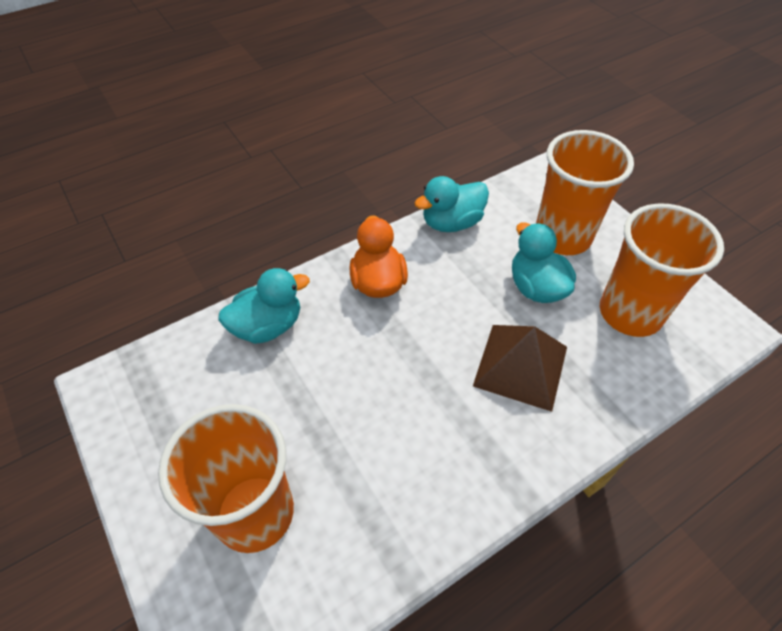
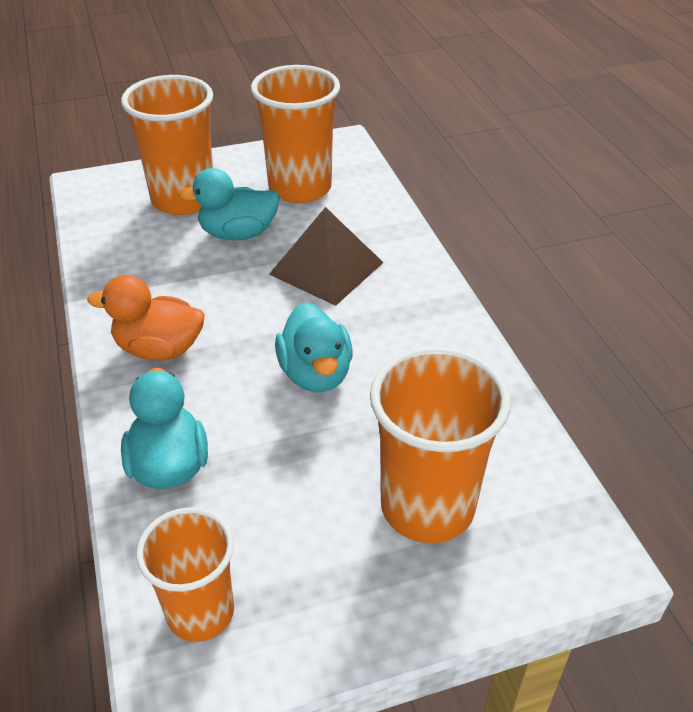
camera: 75 degrees left, 10 degrees down
turquoise duck [415,176,489,232] -> turquoise duck moved to [275,302,353,392]
none -> orange cup [136,507,234,642]

